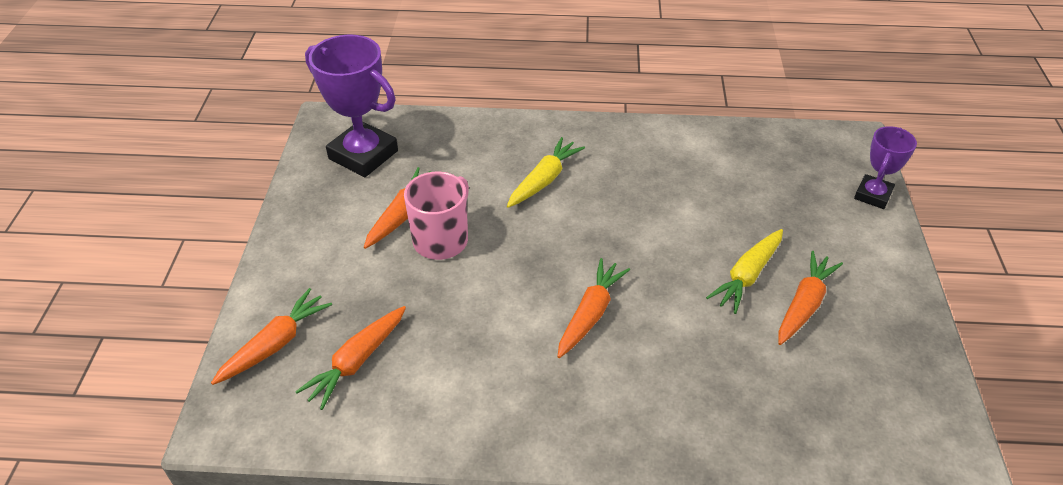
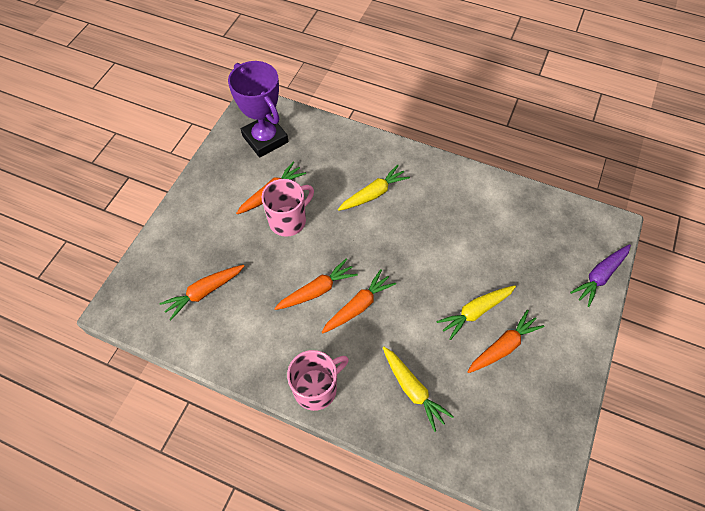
camera: 20 degrees right, 15 degrees up
orange carrot [211,288,332,385] -> orange carrot moved to [274,259,358,310]
purple trophy [854,126,917,209] -> purple carrot [570,244,631,307]
none -> pink mug [287,350,349,411]
none -> yellow carrot [383,347,454,432]

